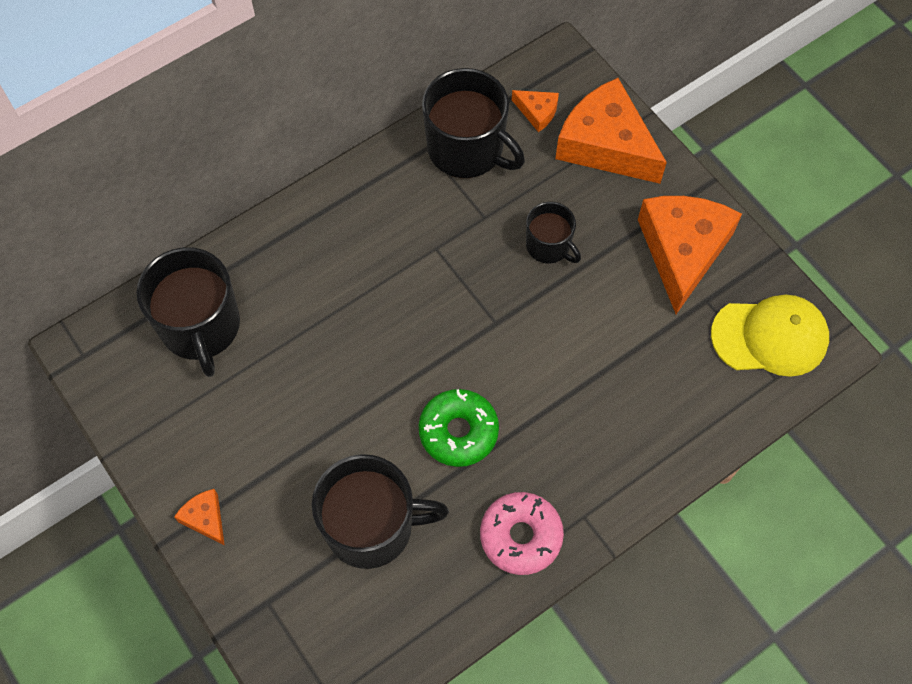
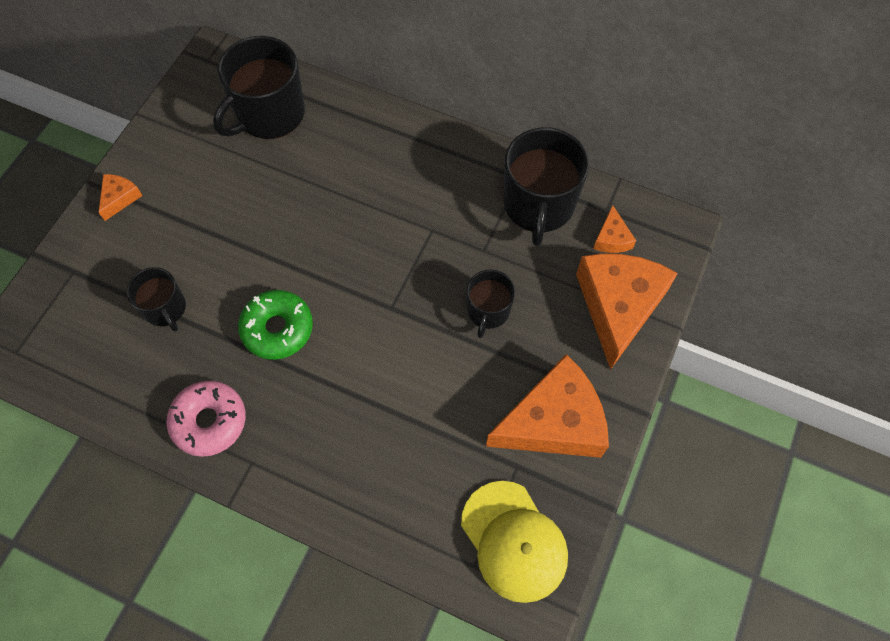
camera: 60 degrees right, 0 degrees up
black mug [312,454,449,569] -> black mug [126,267,186,332], size x0.56

